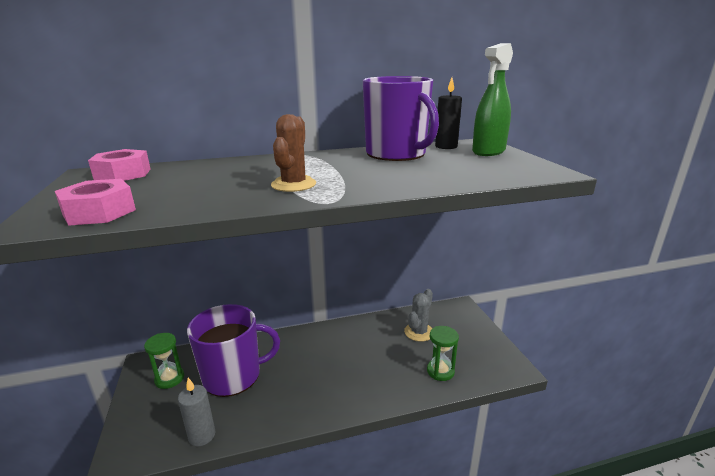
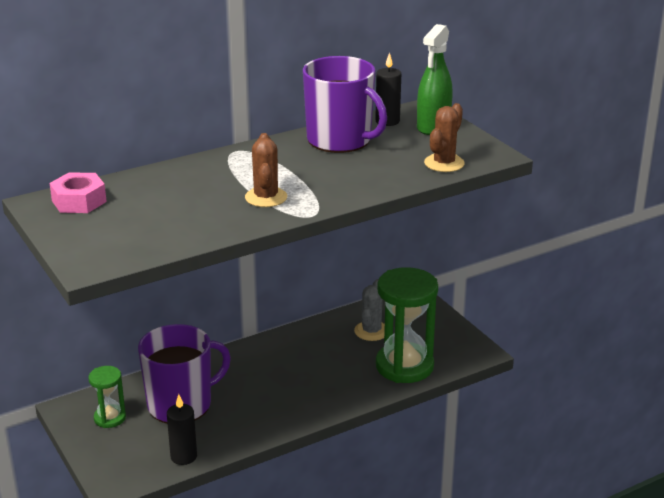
camera: 15 degrees left, 5 degrees up
pink nut [55,179,136,226] -> none
grey candle [178,378,215,446] -> black candle [167,394,197,465]
green hourglass [427,326,459,381] -> green hourglass [376,267,438,383], size x1.96
none -> brown cactus [424,103,465,172]

